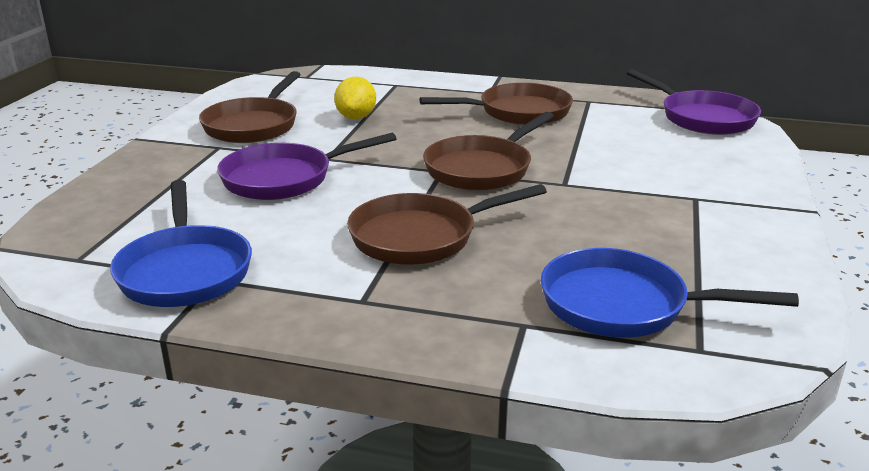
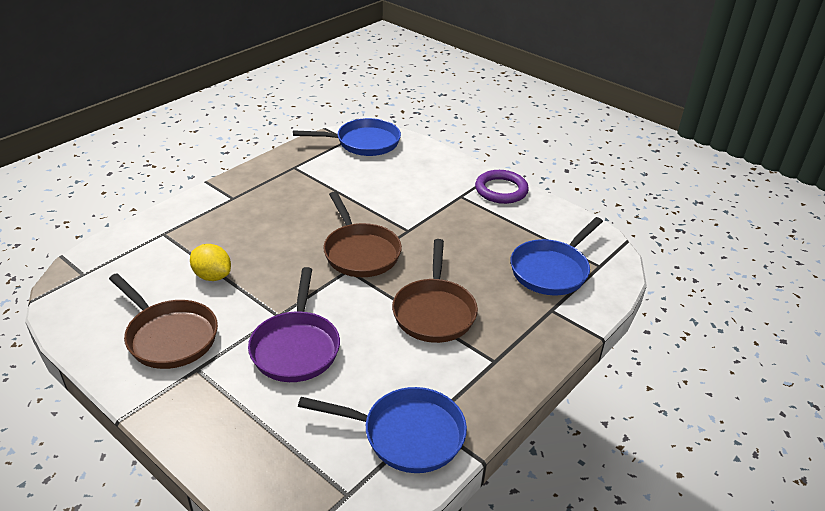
camera: 65 degrees left, 10 degrees up
brown pan [419,83,573,125] -> none
purple pan [627,69,761,135] -> blue pan [293,118,401,156]
none -> purple ring [475,170,529,204]

